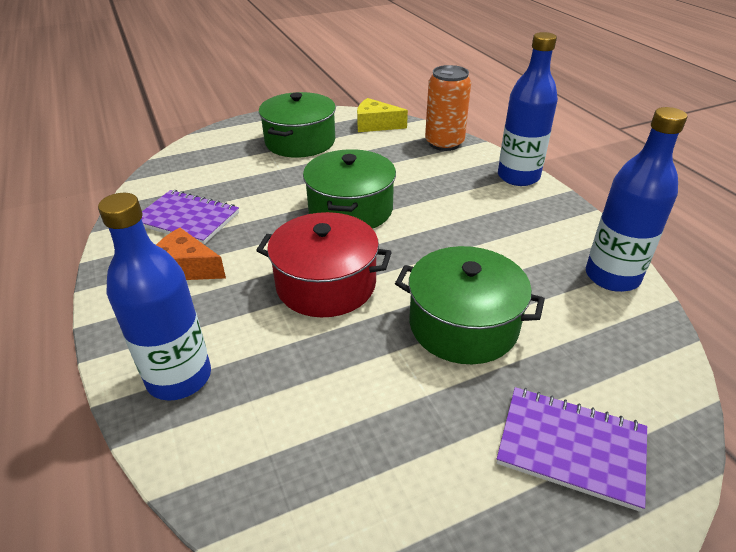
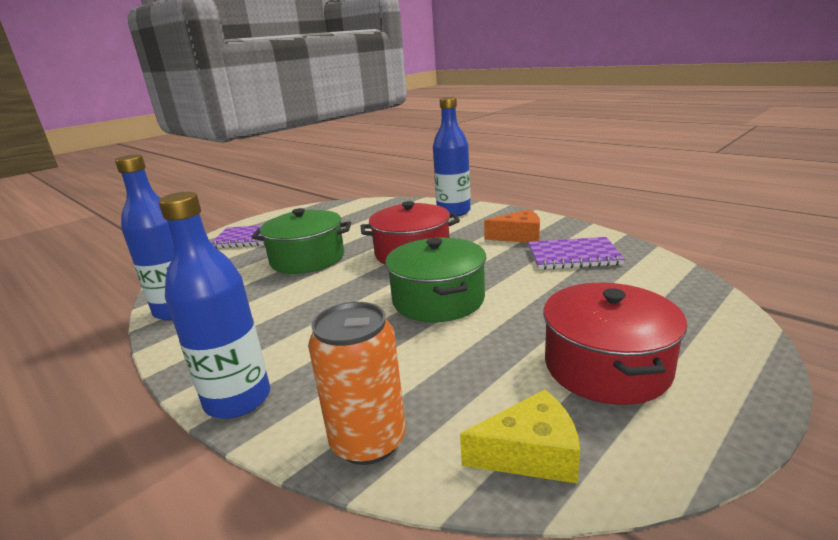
camera: 160 degrees right, 15 degrees down
green pot [259,92,336,158] -> red pot [543,283,687,405]

